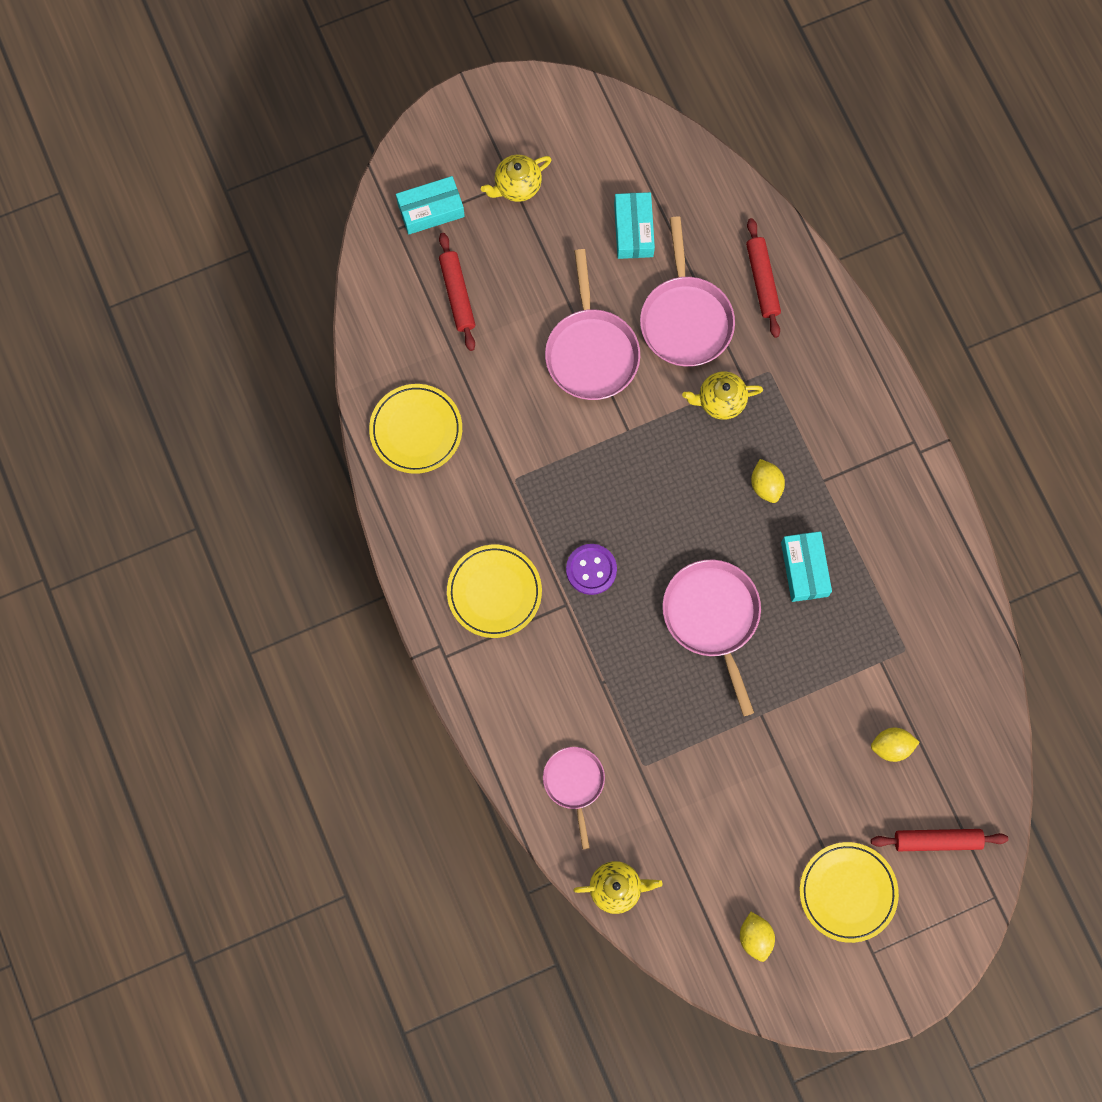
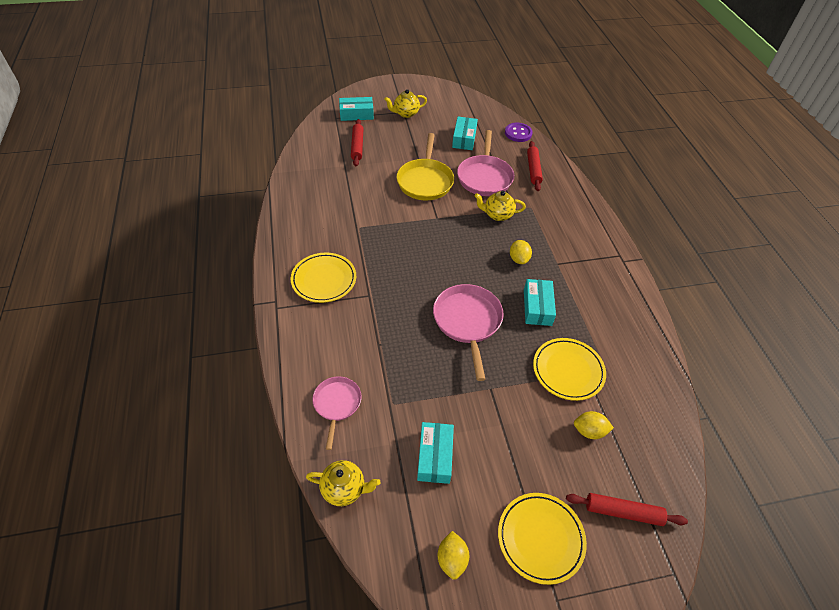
camera: 10 degrees right, 25 degrees down
yellow plate [369,384,462,474] -> yellow plate moved to [533,338,606,401]
pink pan [545,249,640,400] -> yellow pan [396,133,454,200]
purple button [566,544,617,595] -> purple button moved to [505,123,533,142]
none -> turquoise box [417,422,454,484]

